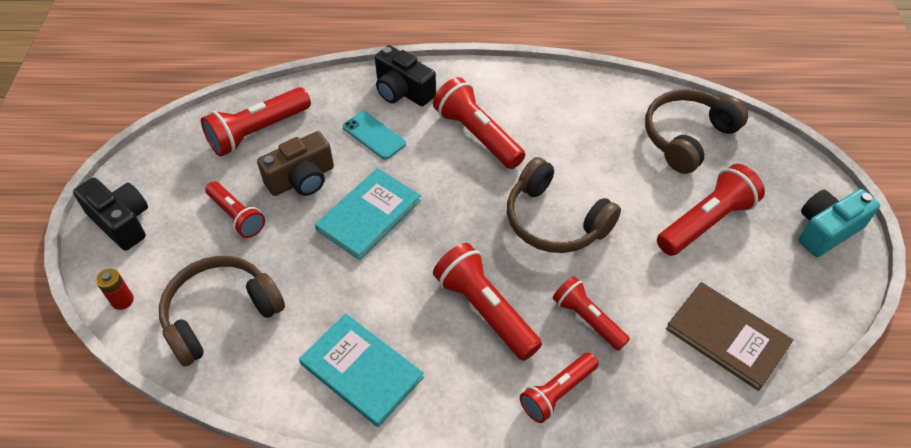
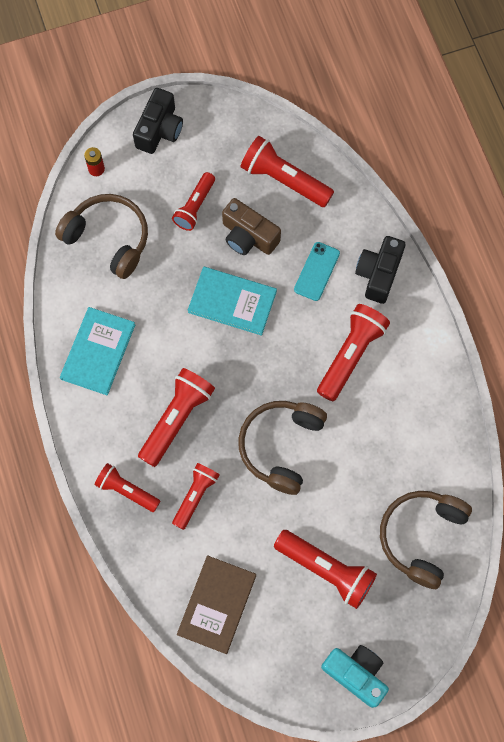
camera: 70 degrees right, 20 degrees up
brown headphones [645,89,749,174] -> brown headphones turned 90 degrees counterclockwise [380,491,472,589]

